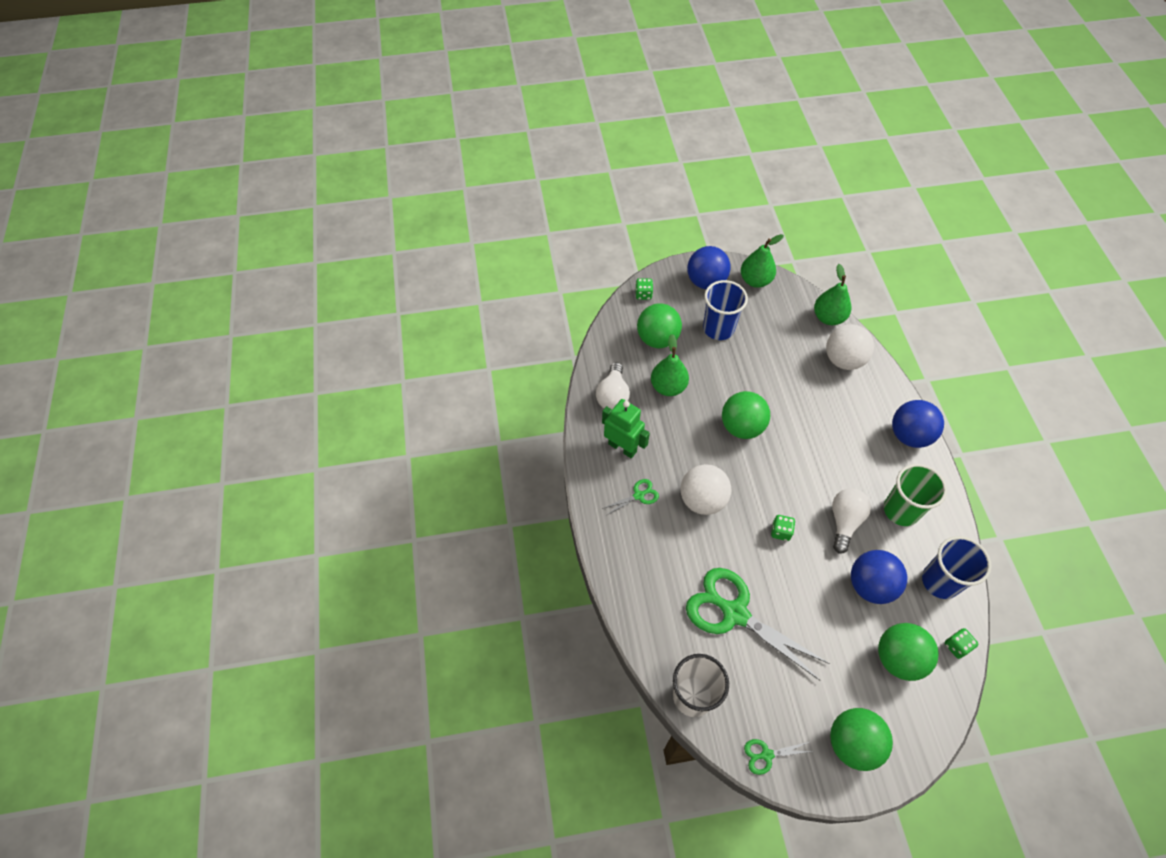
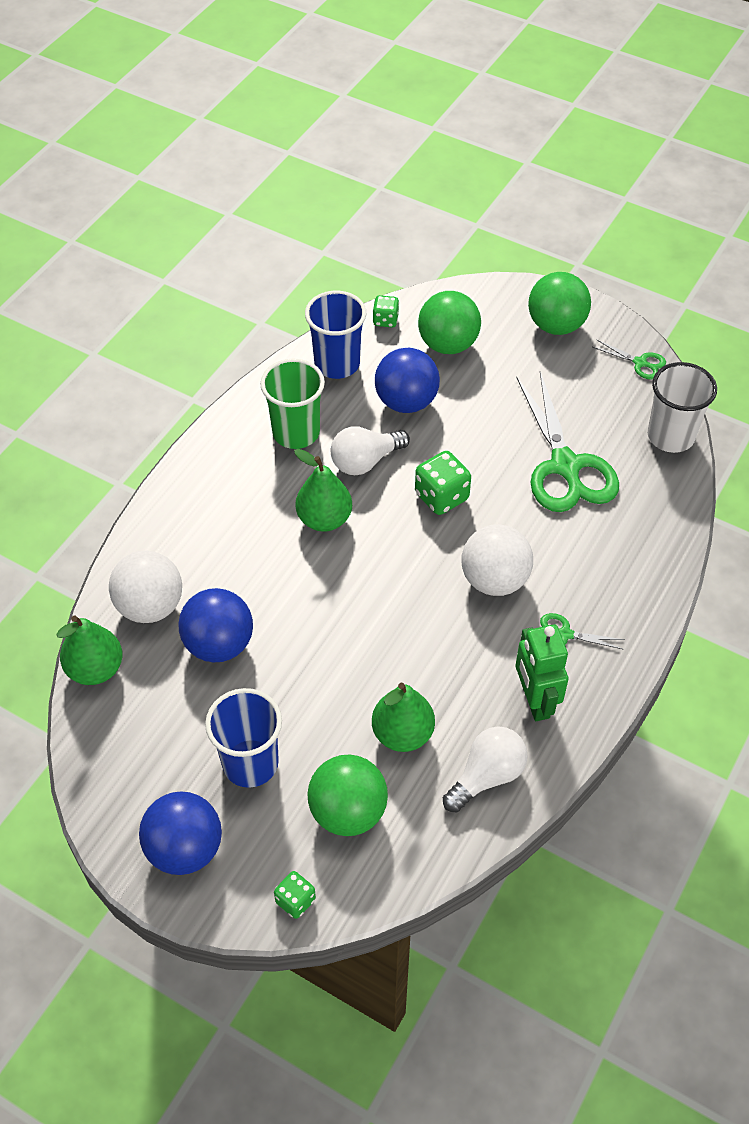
camera: 140 degrees left, 5 degrees down
green ball [722,391,770,439] -> none
green pear [741,234,784,288] -> green pear moved to [294,449,352,532]
green dice [771,515,795,541] -> green dice [415,451,471,515], size x1.65
blue ball [892,400,944,448] -> blue ball moved to [178,588,253,662]

